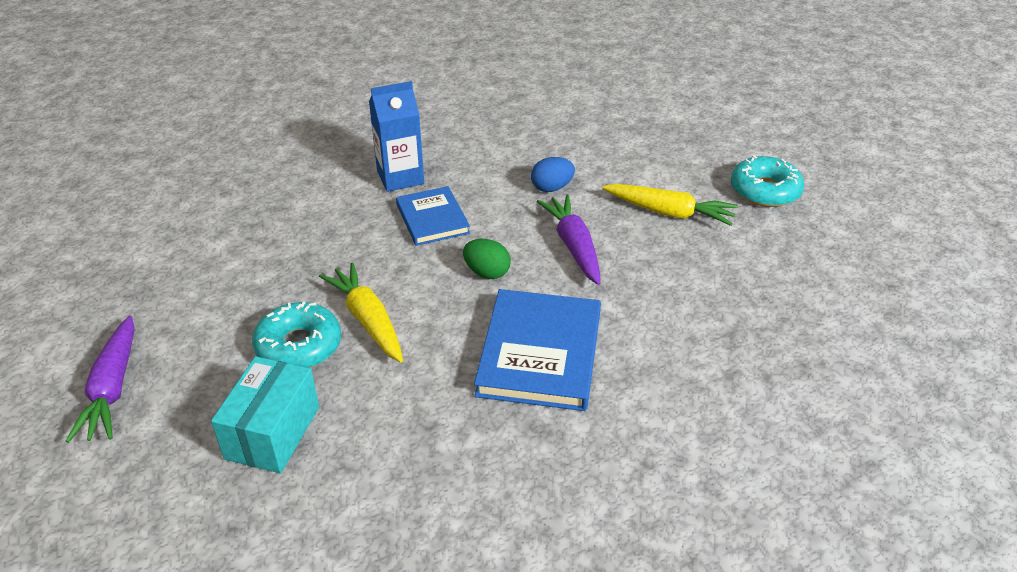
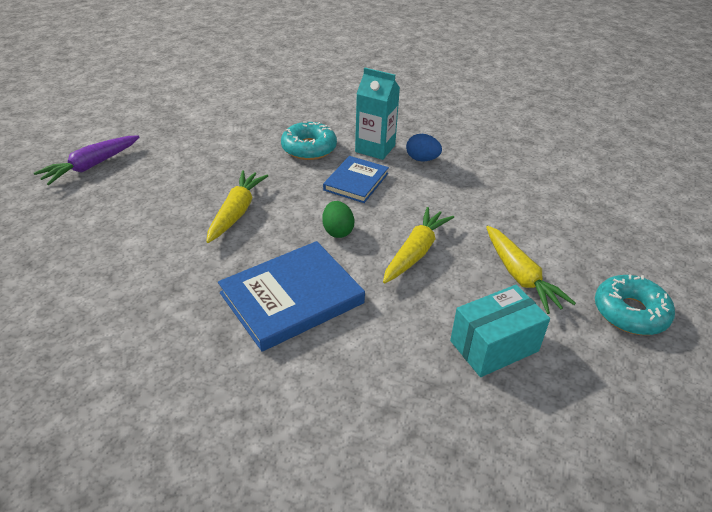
camera: 45 degrees right, 0 degrees up
turquoise box [211,356,319,473] -> turquoise box moved to [450,285,550,377]
turquoise donut [252,301,341,368] -> turquoise donut moved to [281,121,337,160]
blue carton [369,81,424,192] -> turquoise carton [355,68,400,160]
blue egg [531,157,575,192] -> blue egg moved to [406,134,442,161]
purple carrot [537,195,601,285] -> yellow carrot [383,207,454,283]

